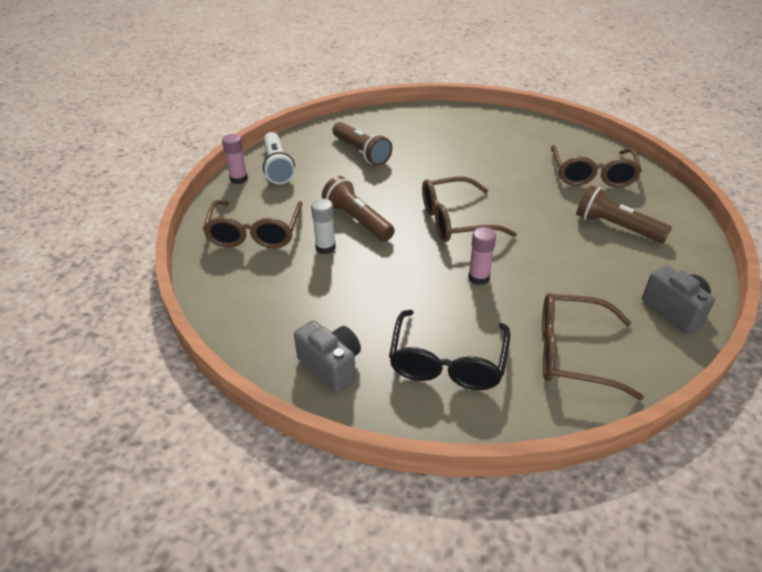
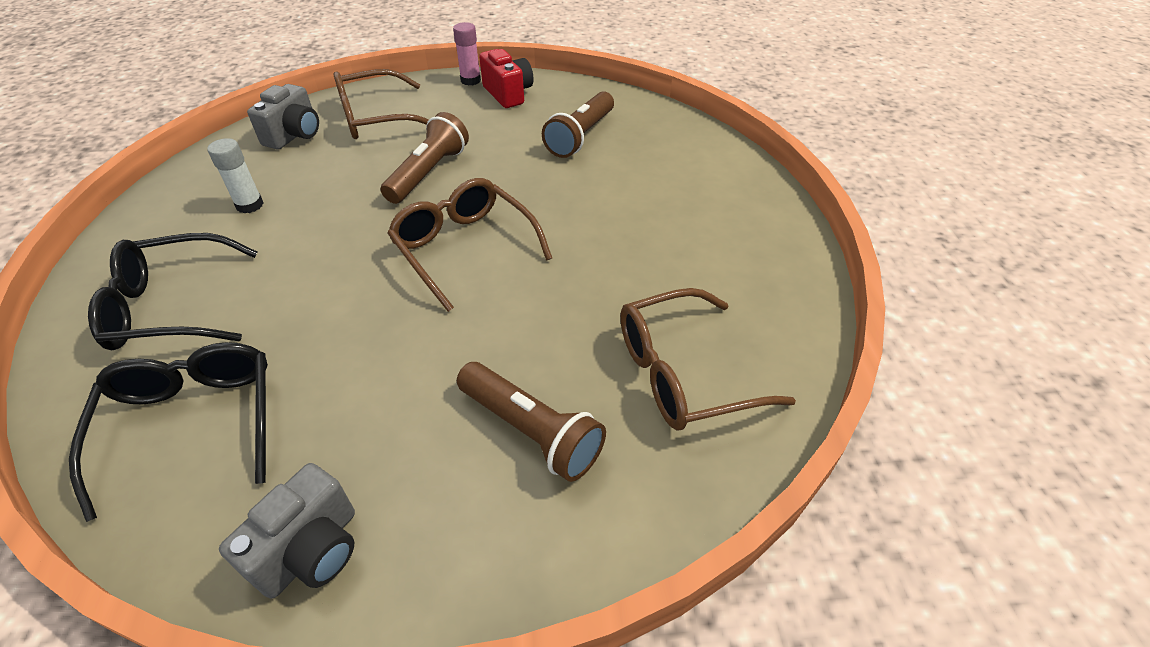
camera: 65 degrees right, 5 degrees up
white flashlight [263,132,295,184] -> red camera [479,49,534,108]
grey camera [294,320,361,393] -> grey camera moved to [247,84,319,149]
white glue stick [311,199,336,254] -> white glue stick moved to [207,138,263,213]
pink glue stick [468,227,496,285] -> none
brown glasses [542,293,644,400] -> black glasses [69,342,268,522]
brown flashlight [576,185,672,243] -> brown flashlight turned 120 degrees clockwise [457,362,606,482]

